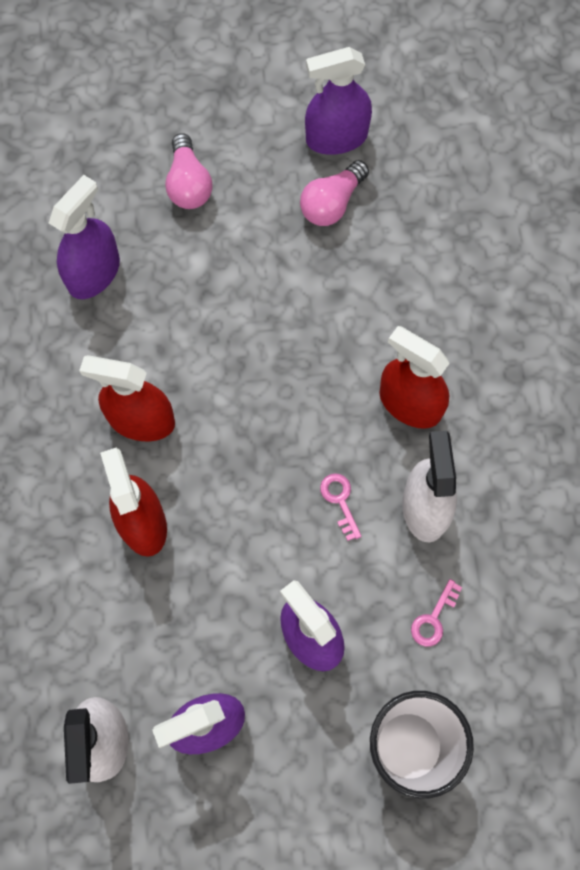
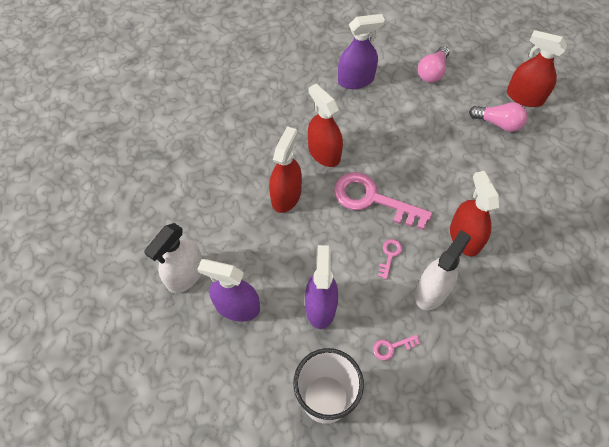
camera: 40 degrees right, 10 degrees down
pink light bulb [300,160,369,226] -> pink light bulb turned 150 degrees counterclockwise [469,102,528,132]
purple spray bottle [305,47,372,155] -> red spray bottle [507,30,567,107]
none -> pink key [334,172,432,230]

